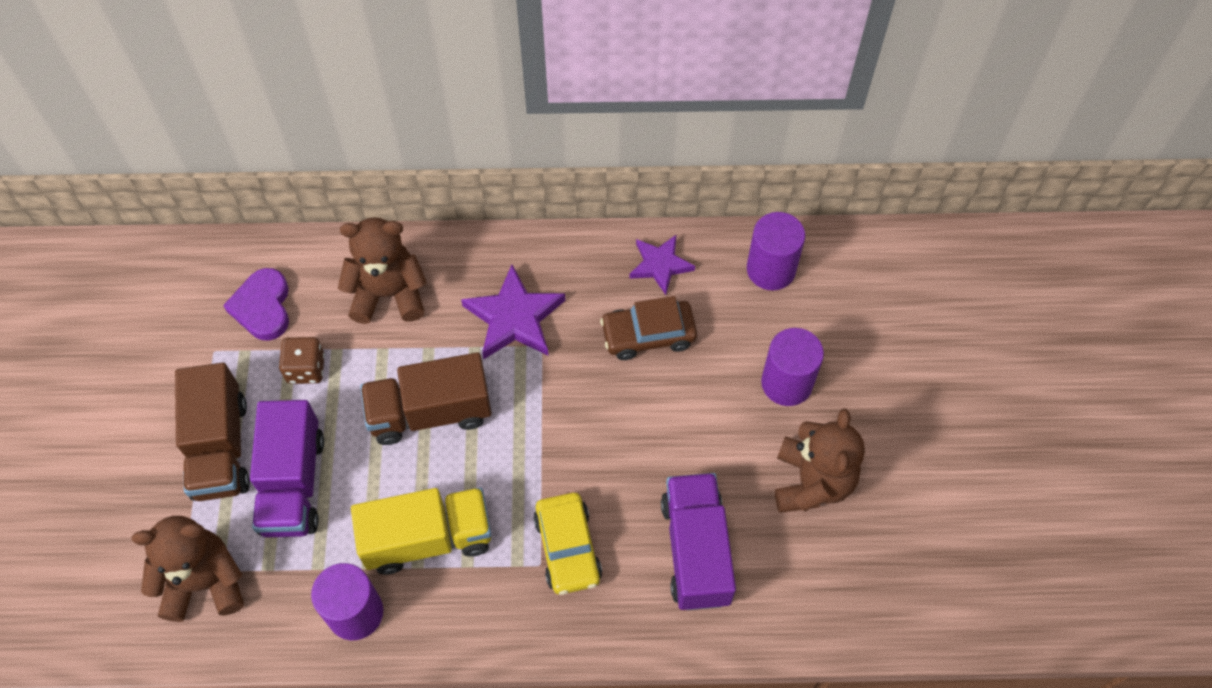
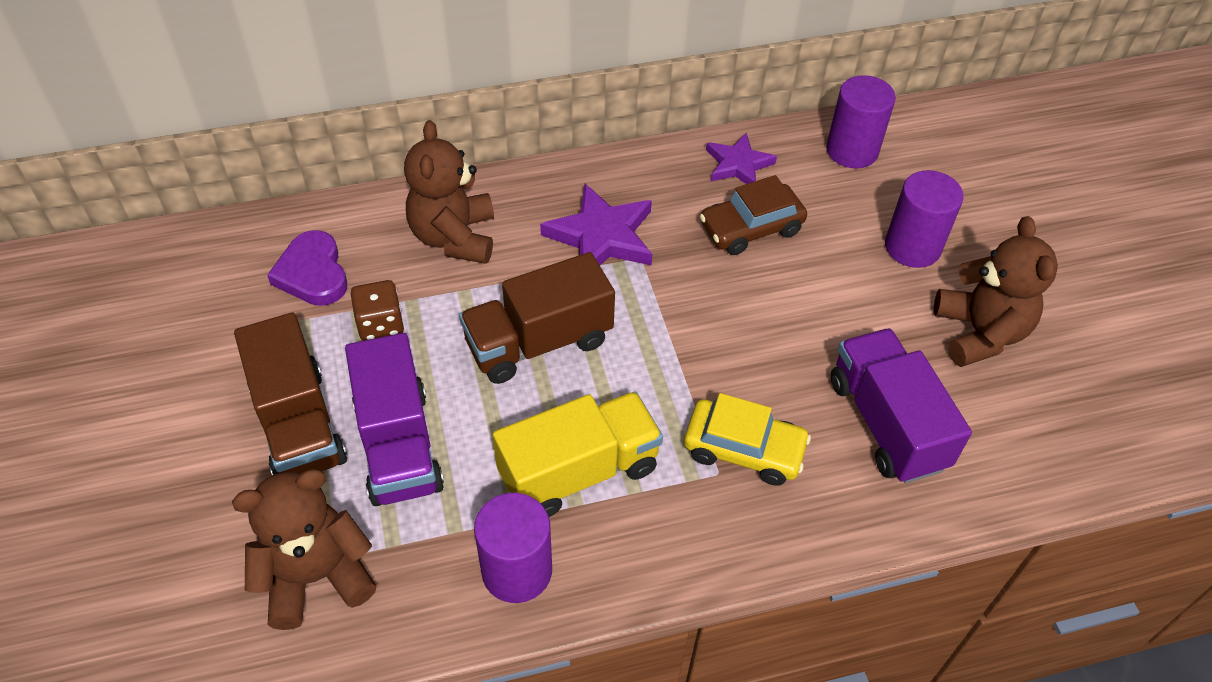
camera: 15 degrees left, 10 degrees down
brown teddy bear [338,217,427,324] -> brown teddy bear turned 75 degrees counterclockwise [404,120,494,264]
yellow car [533,493,602,595] -> yellow car turned 45 degrees counterclockwise [684,393,811,486]

